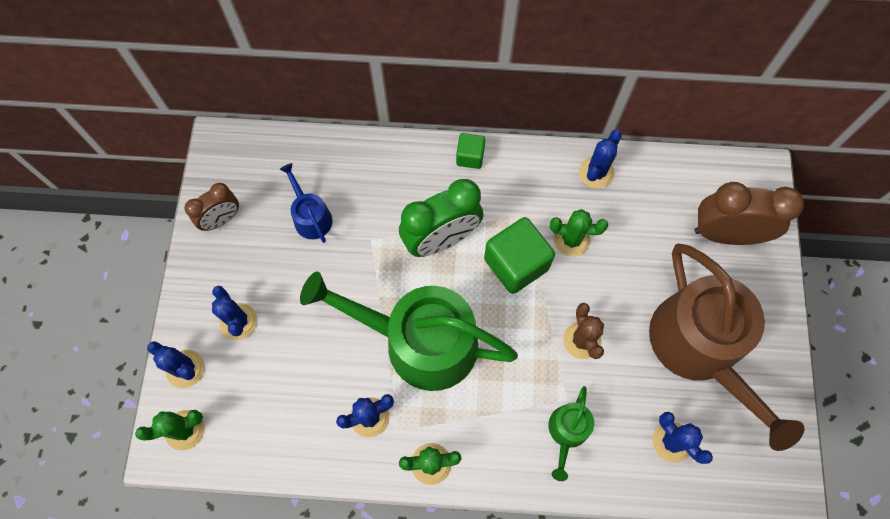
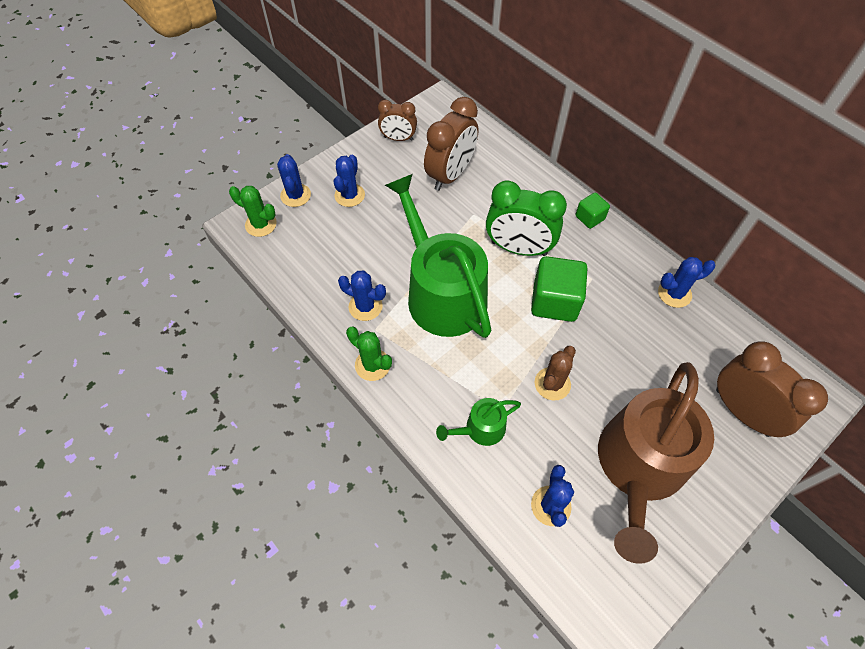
camera: 45 degrees right, 10 degrees down
blue watering can [280,163,333,243] -> brown clock [424,97,478,191]
green cactus [550,209,608,257] -> none

